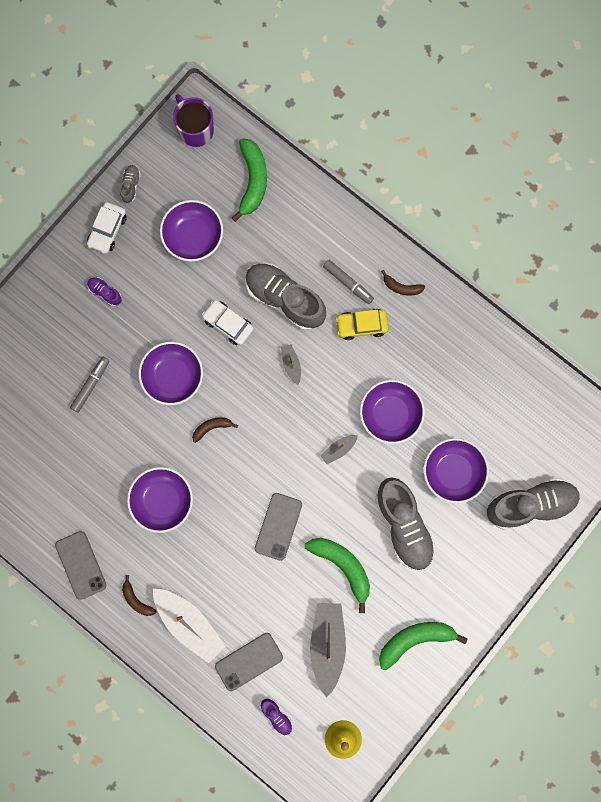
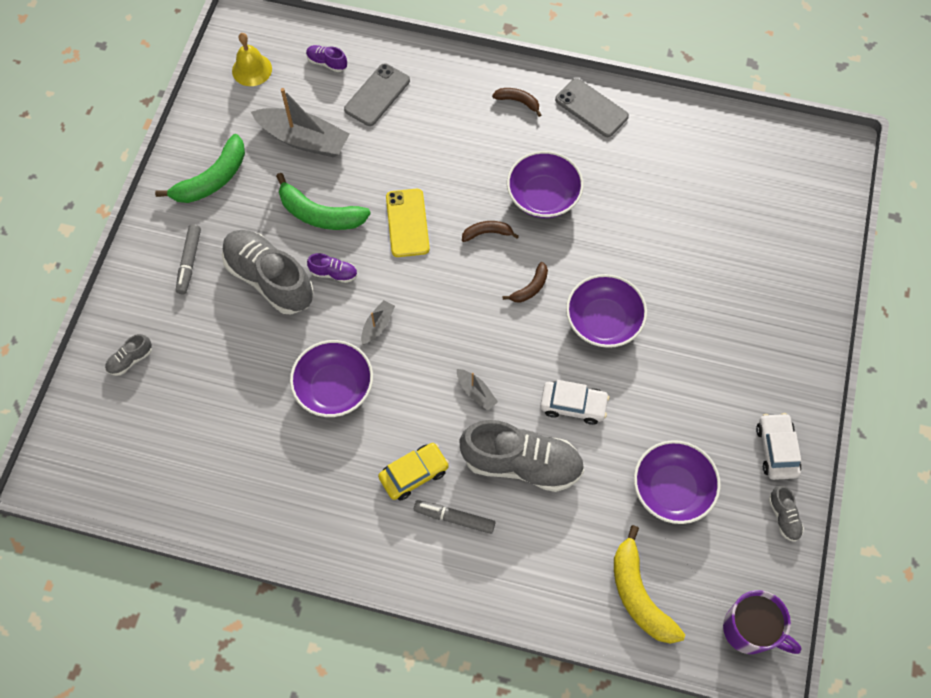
camera: 155 degrees right, 15 degrees down
grey marker [70,357,109,413] -> grey marker moved to [176,224,201,294]
purple shoe [88,277,122,306] -> purple shoe moved to [307,253,357,283]
white boat [153,589,225,664] -> none
green banana [232,138,267,222] -> yellow banana [614,525,685,644]
grey phone [255,493,302,561] -> yellow phone [386,189,430,257]
grey boat [310,603,346,698] -> grey boat turned 45 degrees counterclockwise [251,88,350,158]
brown banana [381,270,425,296] -> brown banana moved to [462,221,519,242]
purple bowl [424,438,489,503] -> none
grey shoe [487,477,580,530] -> grey shoe [105,334,152,376], size x0.43

